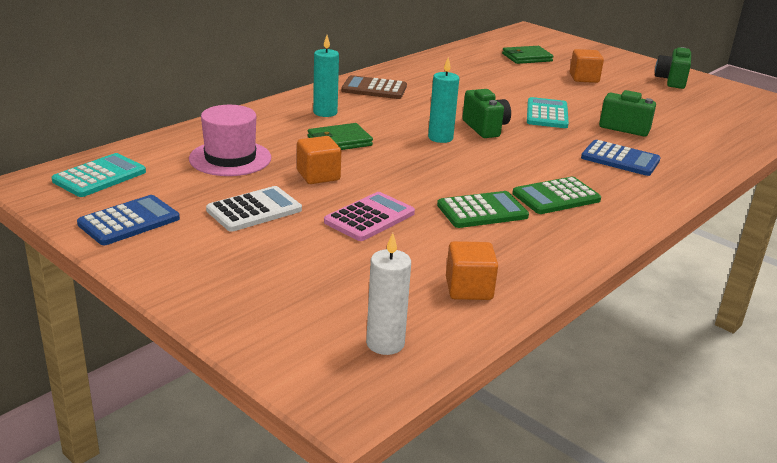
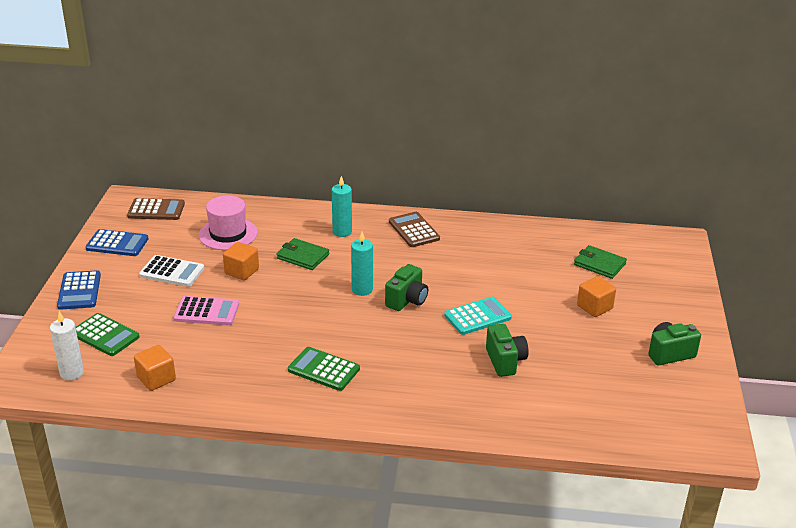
camera: 55 degrees right, 5 degrees up
turquoise calculator [52,153,146,197] -> brown calculator [127,198,185,220]
green calculator [437,191,529,228] -> green calculator moved to [76,313,139,356]
blue calculator [581,140,661,176] -> blue calculator moved to [57,270,101,310]

